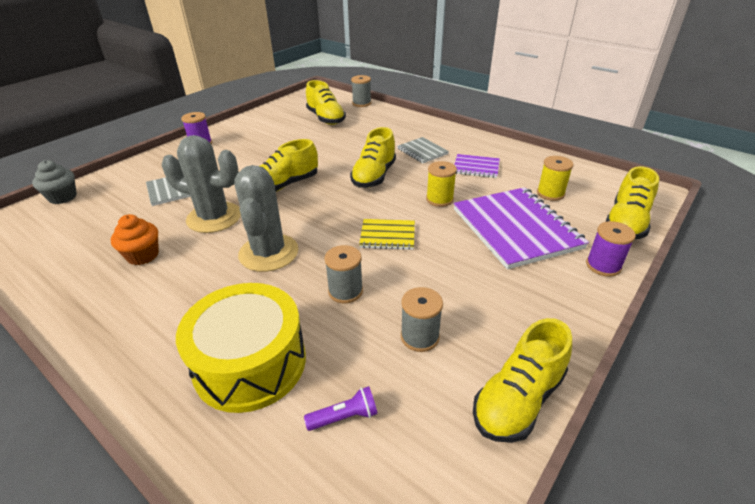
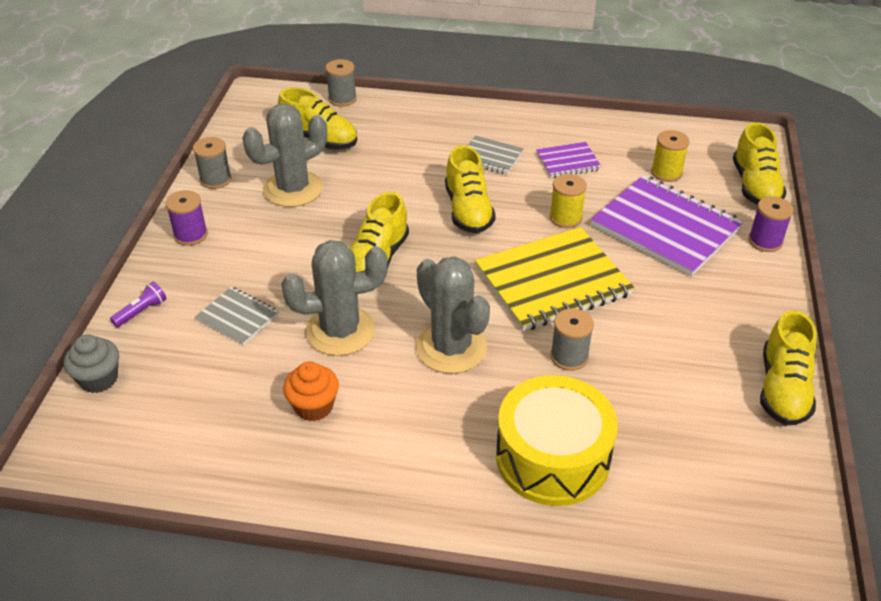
camera: 30 degrees left, 5 degrees up
purple flashlight [304,386,378,431] -> purple flashlight moved to [110,282,167,327]
yellow notebook [359,219,415,250] -> yellow notebook [475,227,635,331], size x2.02
grey spool [401,287,443,352] -> grey spool moved to [193,137,231,189]
none -> grey cactus [242,104,327,207]

